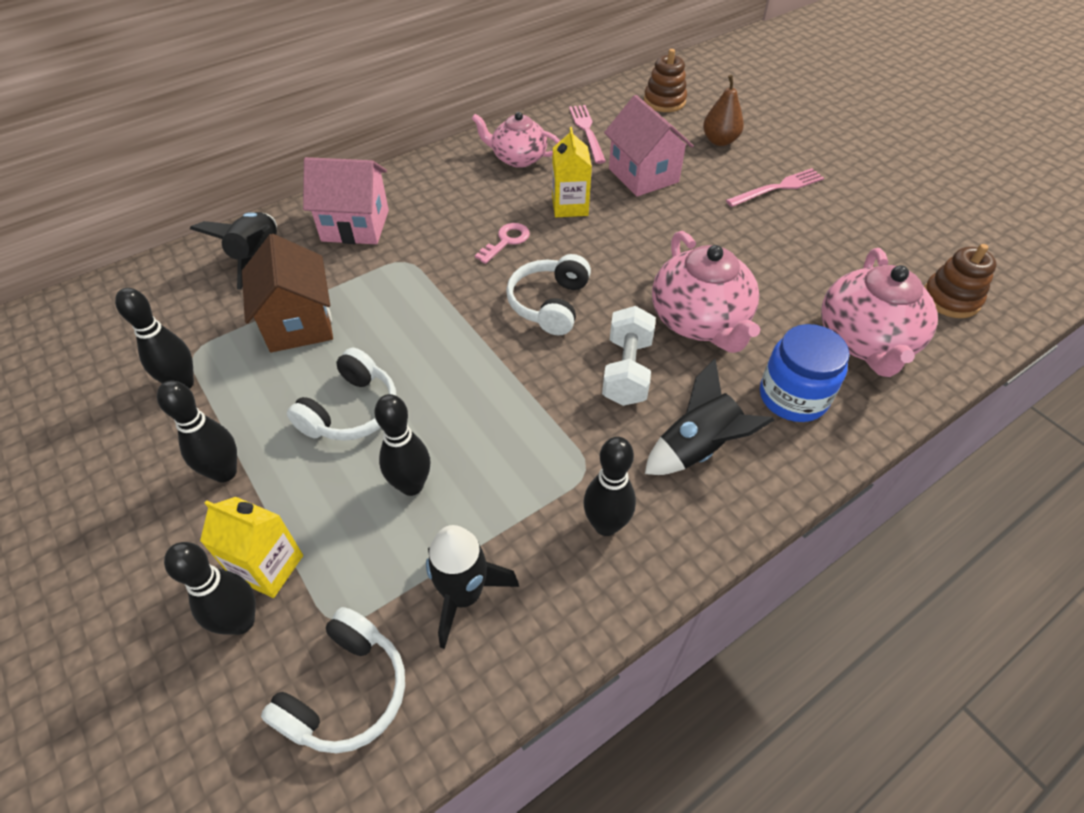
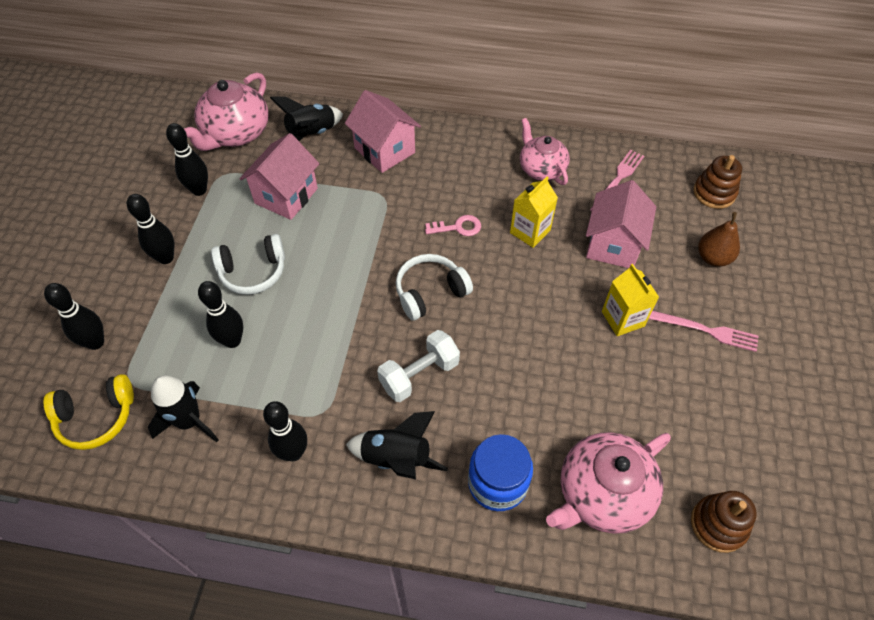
camera: 45 degrees right, 5 degrees up
yellow carton [200,497,303,598] -> yellow carton moved to [602,264,659,336]
brown house [242,234,333,353] -> pink house [239,133,320,220]
white headphones [261,607,405,753] -> yellow headphones [44,374,134,450]
pink teapot [652,231,760,353] -> pink teapot moved to [184,72,269,151]

